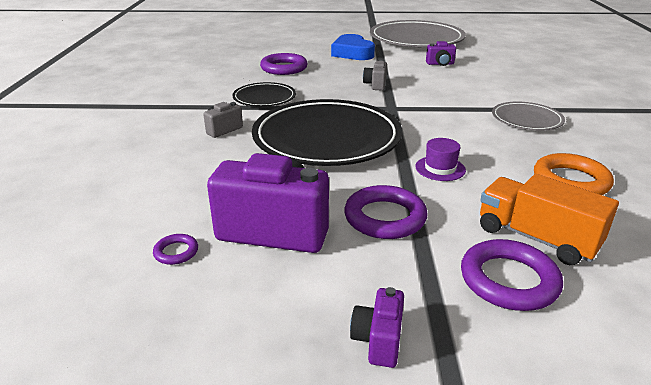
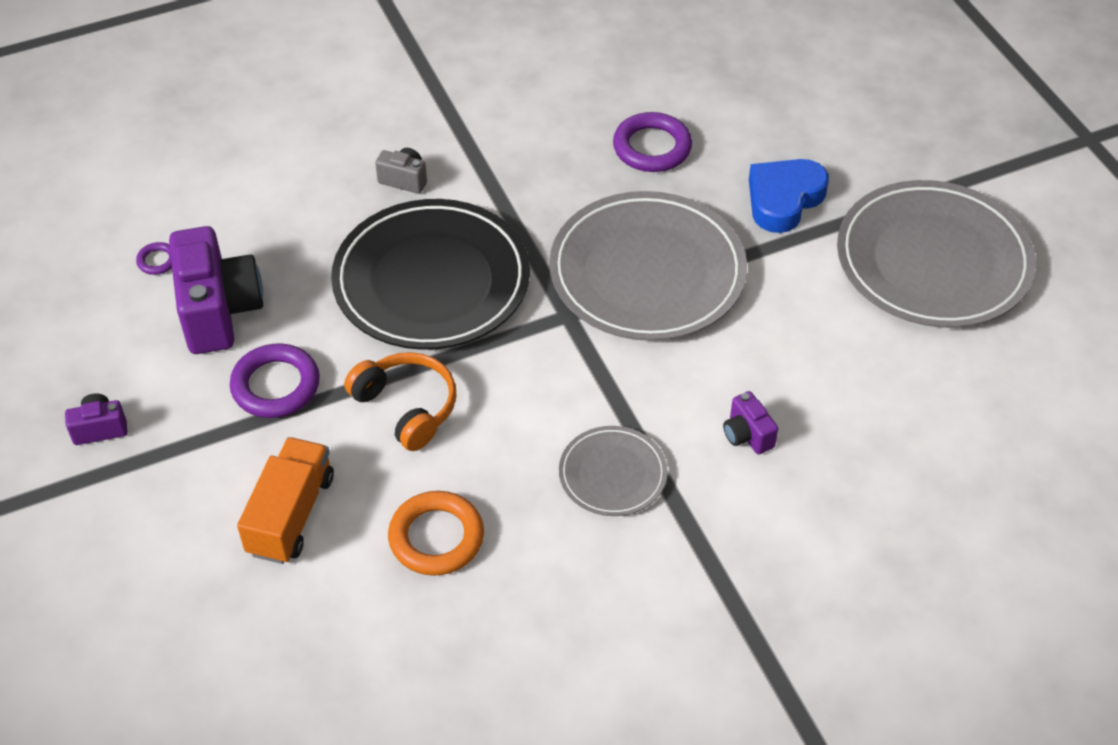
camera: 65 degrees right, 20 degrees up
black plate [232,82,296,107] -> none
grey camera [363,60,387,91] -> grey plate [549,191,747,341]
purple hat [415,138,466,181] -> orange headphones [344,352,456,451]
purple camera [426,41,456,66] -> purple camera moved to [723,391,778,454]
purple ring [461,239,563,311] -> none

